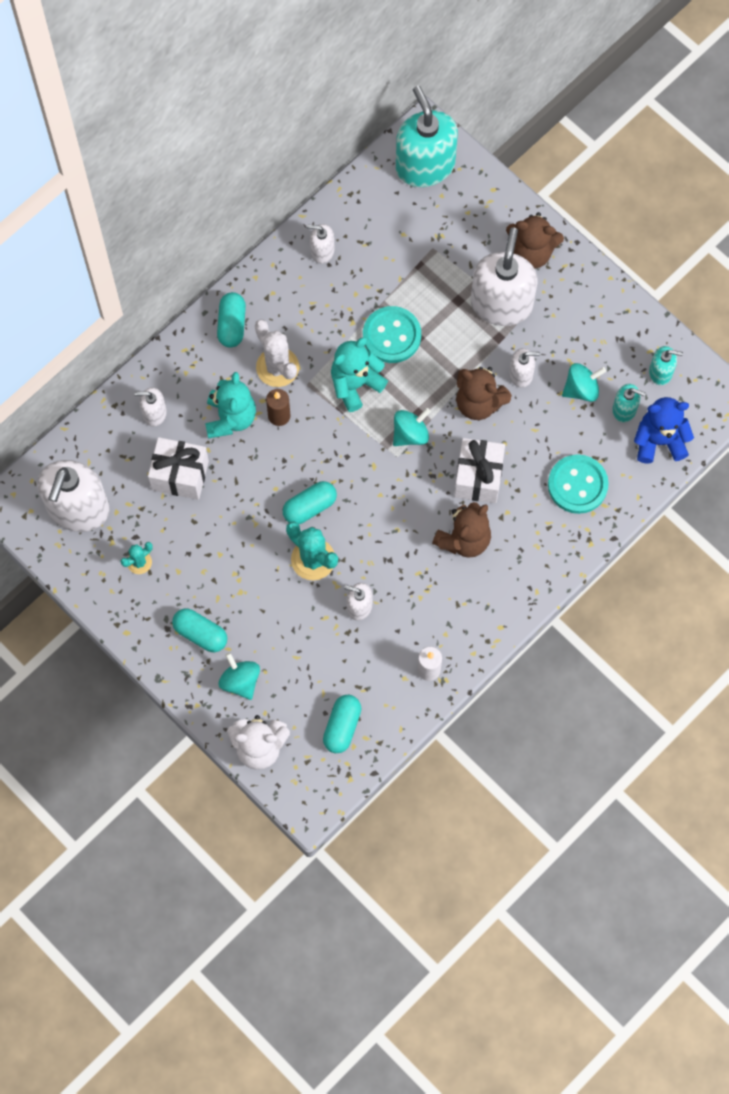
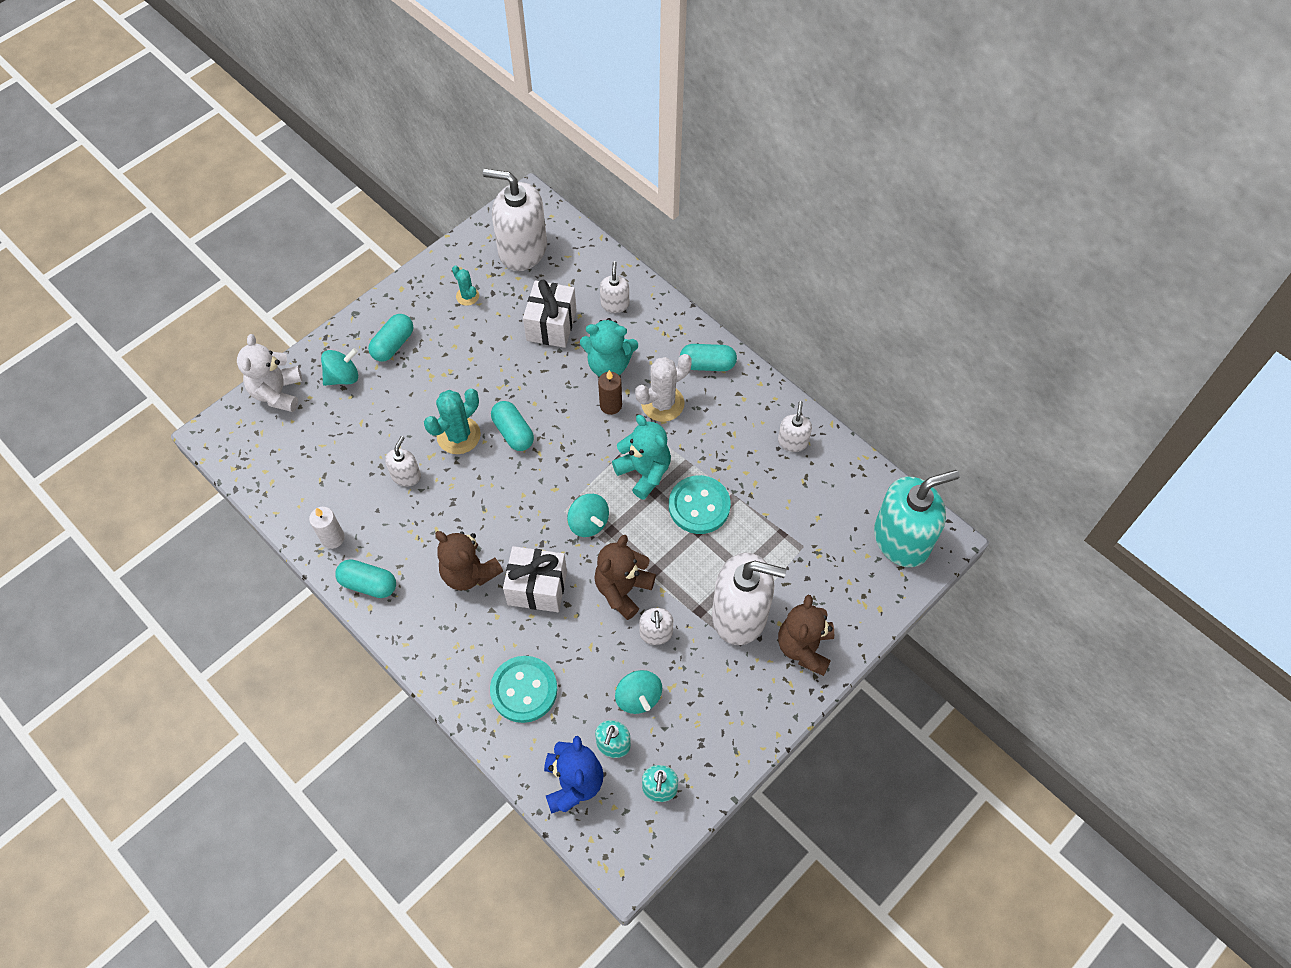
camera: 90 degrees right, 10 degrees down
turquoise capsule [323,695,361,753] -> turquoise capsule moved to [335,559,396,598]

